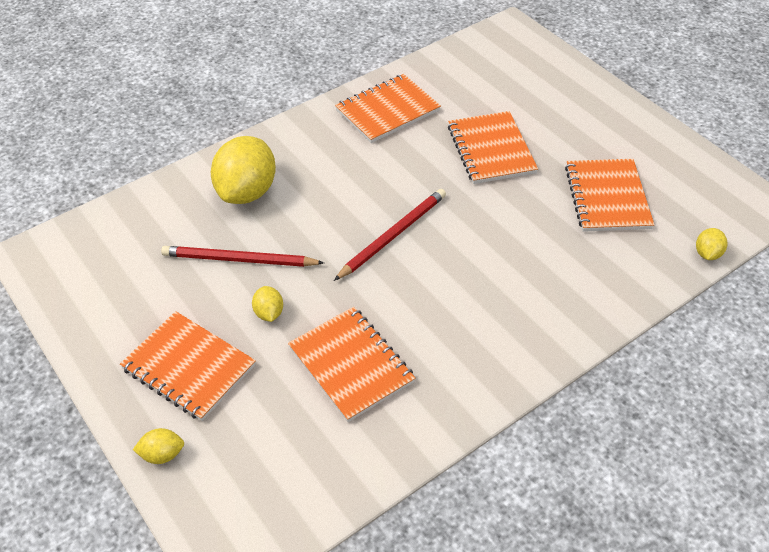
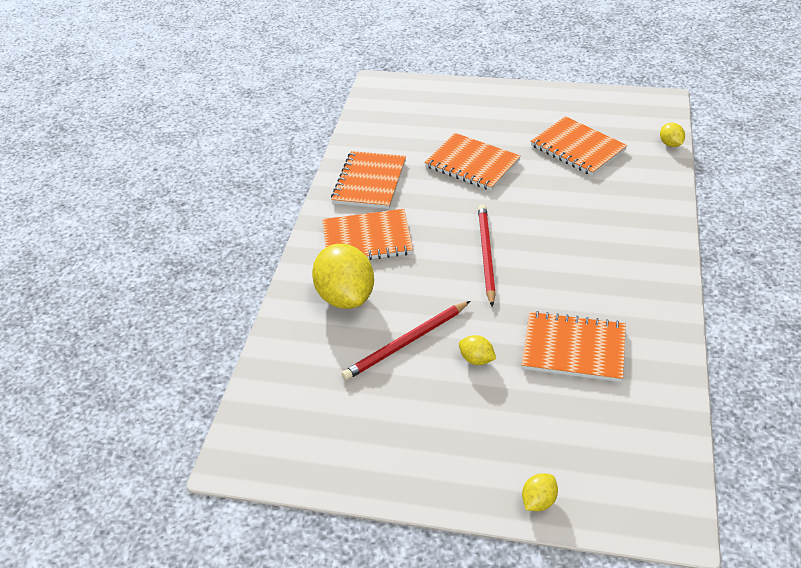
camera: 40 degrees left, 5 degrees down
orange notebook [120,311,256,421] -> orange notebook moved to [322,209,413,260]

